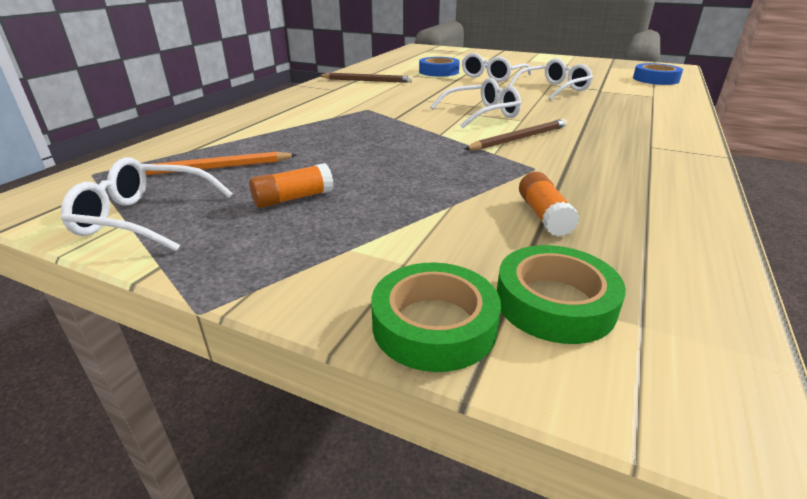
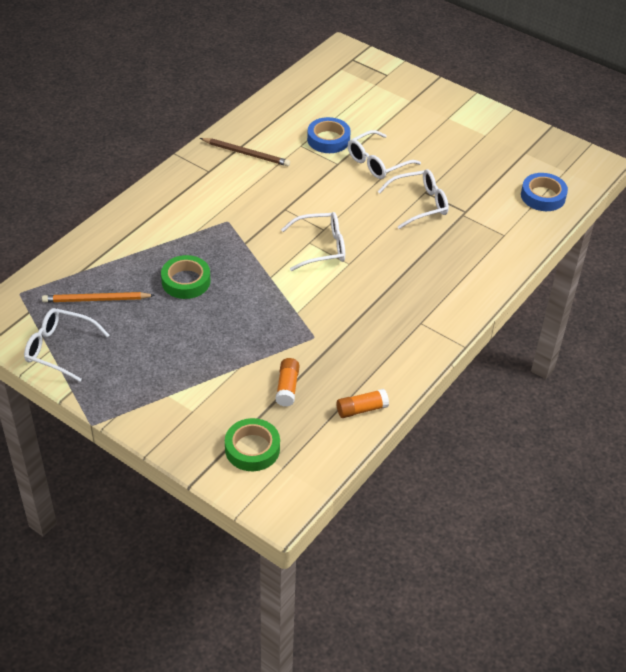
camera: 10 degrees right, 15 degrees up
orange glue stick [249,163,334,208] -> orange glue stick moved to [337,389,389,418]
green tape [371,262,501,372] -> green tape moved to [161,255,210,299]
brown pencil [465,119,567,150] -> none

